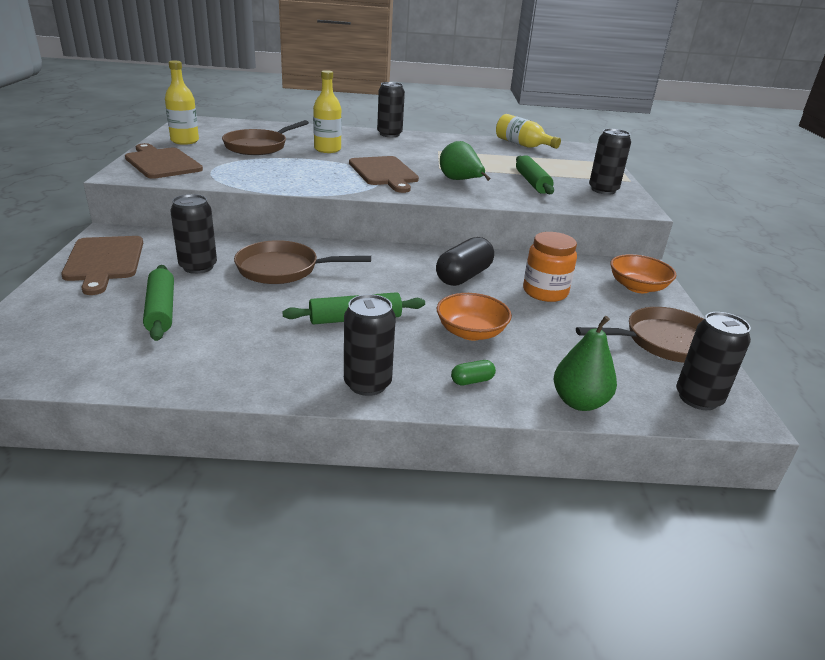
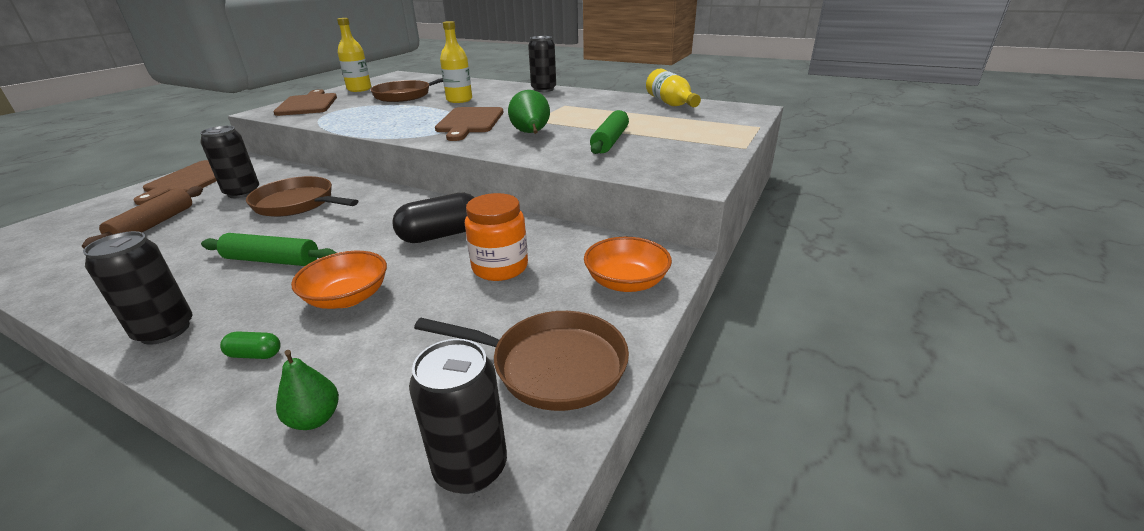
camera: 30 degrees right, 0 degrees up
green rolling pin [143,265,174,341] -> brown rolling pin [82,186,203,248]
green pear [554,316,617,411] -> green pear [276,350,339,430], size x0.66
black can [589,129,631,195] -> none

